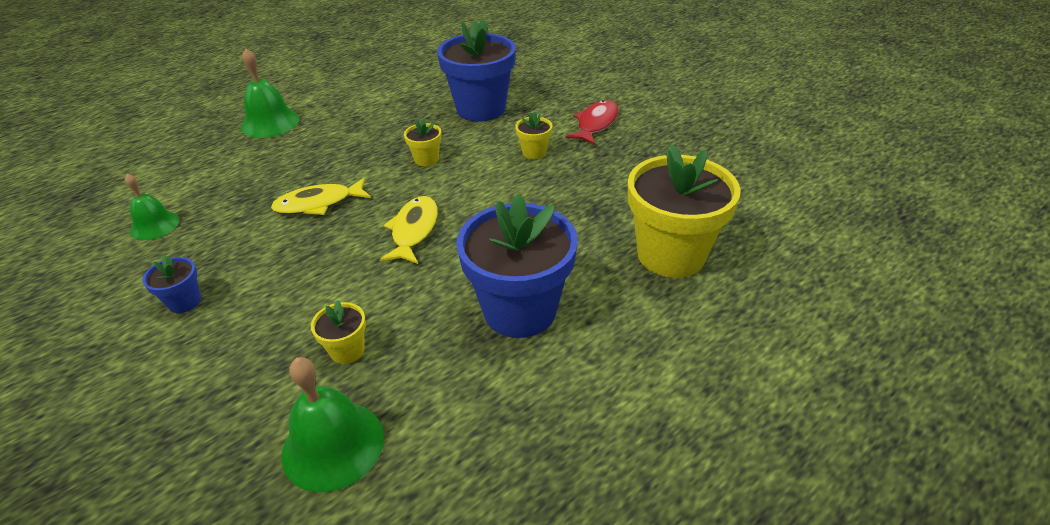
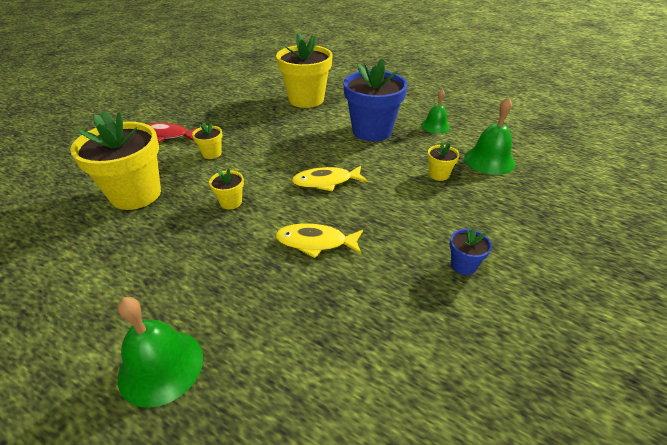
camera: 110 degrees left, 0 degrees up
green bell [125,174,179,240] -> green bell moved to [421,89,450,134]
yellow fish [271,178,371,215] -> yellow fish turned 135 degrees clockwise [275,223,363,258]
blue flower pot [437,18,516,122] -> yellow flower pot [70,111,161,210]

